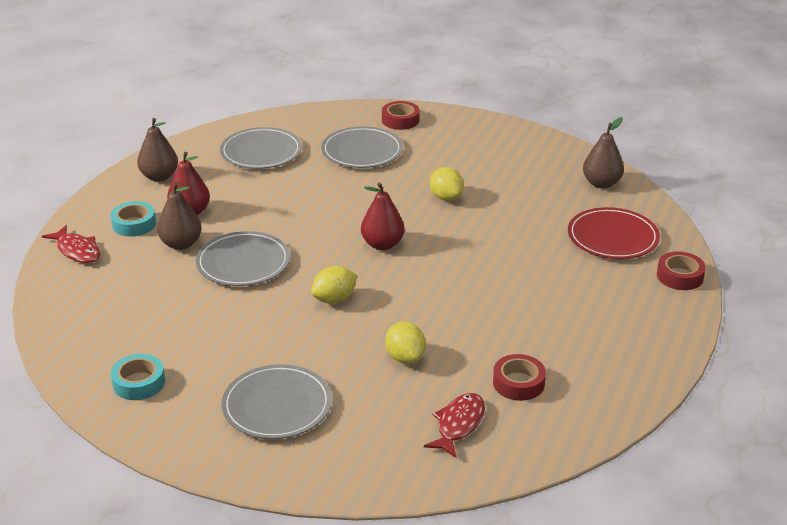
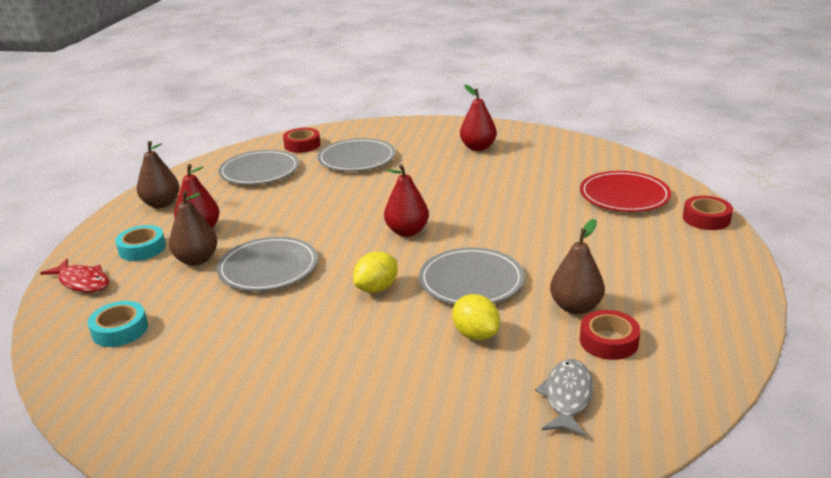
camera: 10 degrees left, 5 degrees down
turquoise tape [111,354,165,400] -> turquoise tape moved to [88,301,148,347]
grey plate [222,364,332,439] -> grey plate moved to [419,248,524,304]
red tape [382,101,420,130] -> red tape moved to [283,128,320,153]
red fish [424,393,485,458] -> grey fish [535,359,593,437]
yellow lemon [430,167,464,201] -> none
brown pear [583,117,624,188] -> brown pear moved to [550,219,605,314]
none -> red pear [460,85,497,151]

